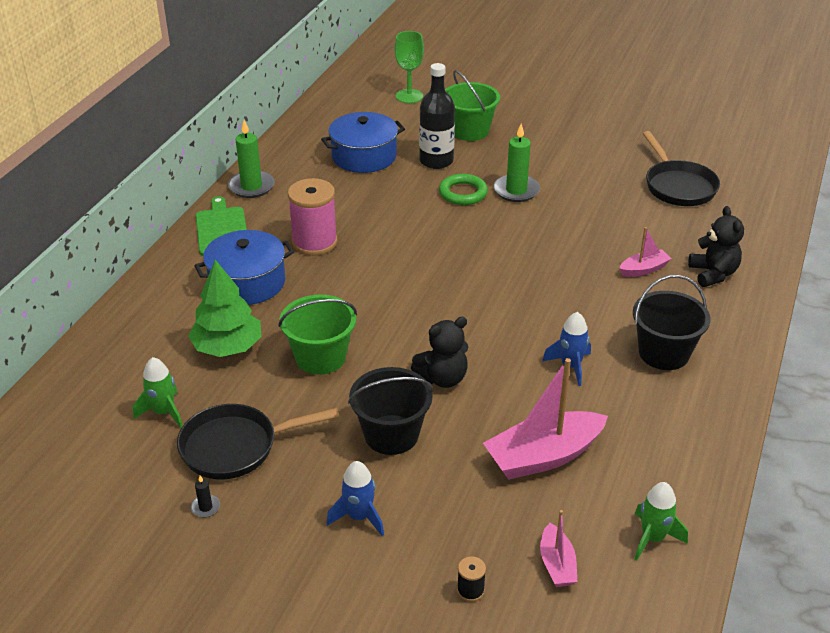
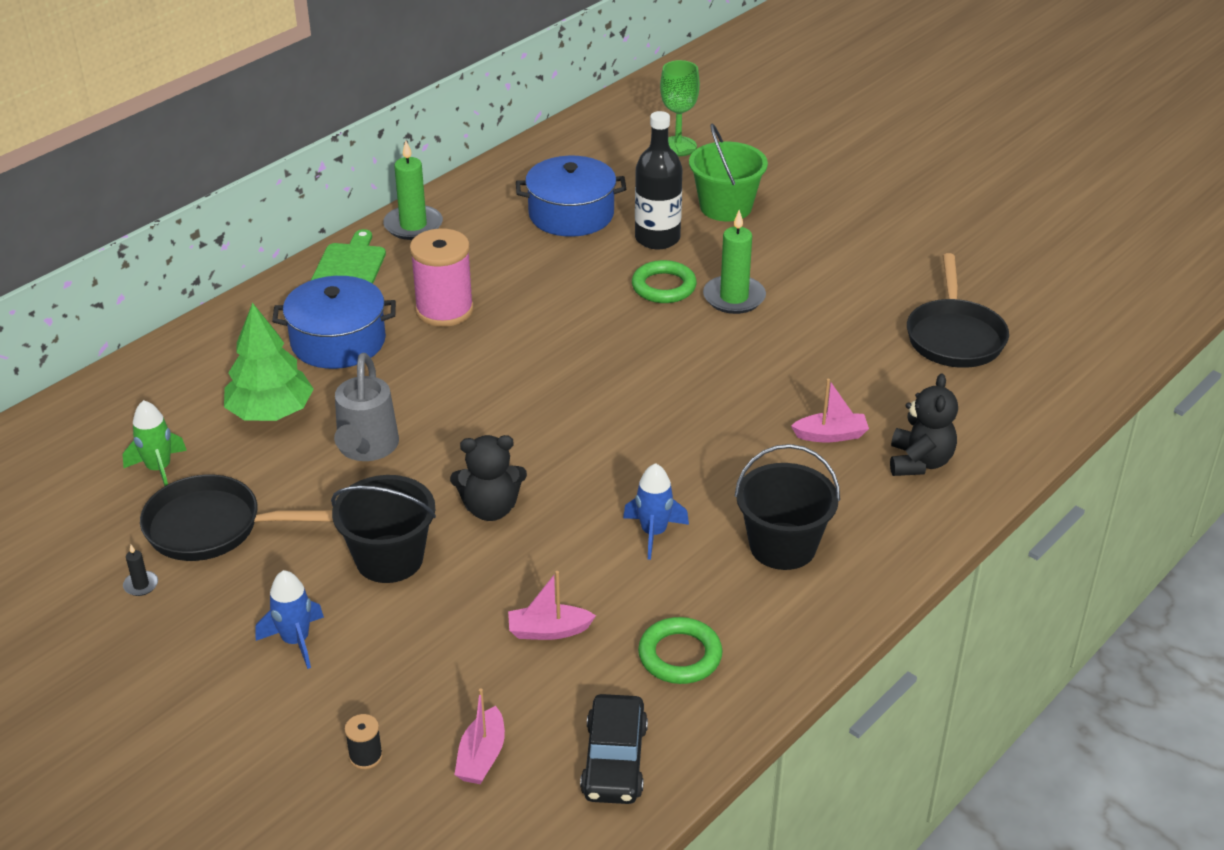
camera: 20 degrees right, 0 degrees up
green bucket [278,295,357,375] -> grey watering can [334,353,399,461]
pink boat [483,358,608,480] -> pink boat [508,571,596,640], size x0.52
green rocket [635,482,688,560] -> black car [580,694,648,804]
none -> green ring [638,617,722,684]

